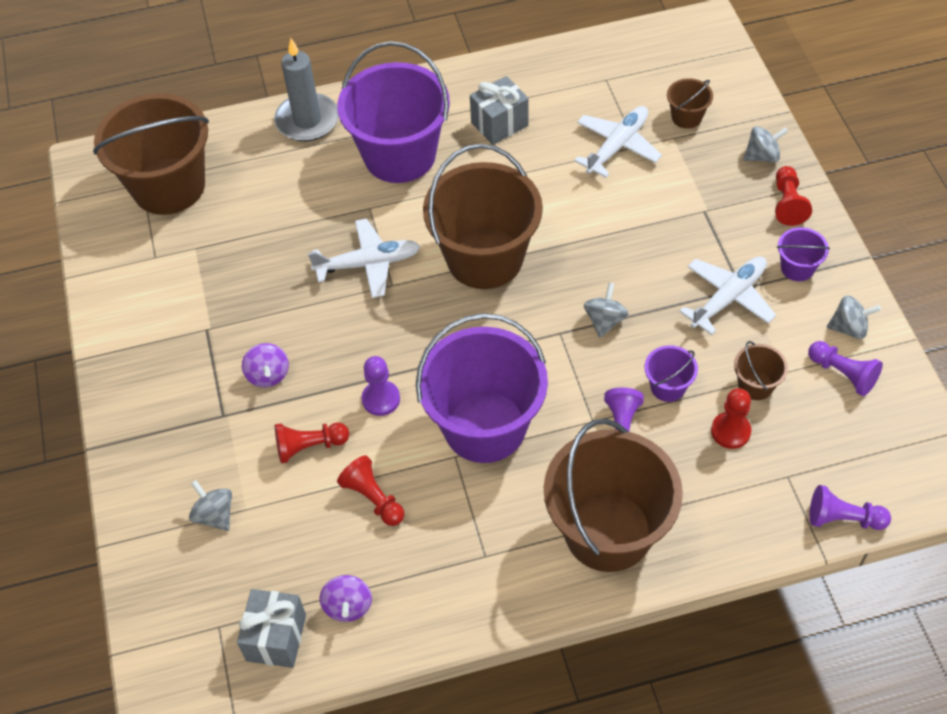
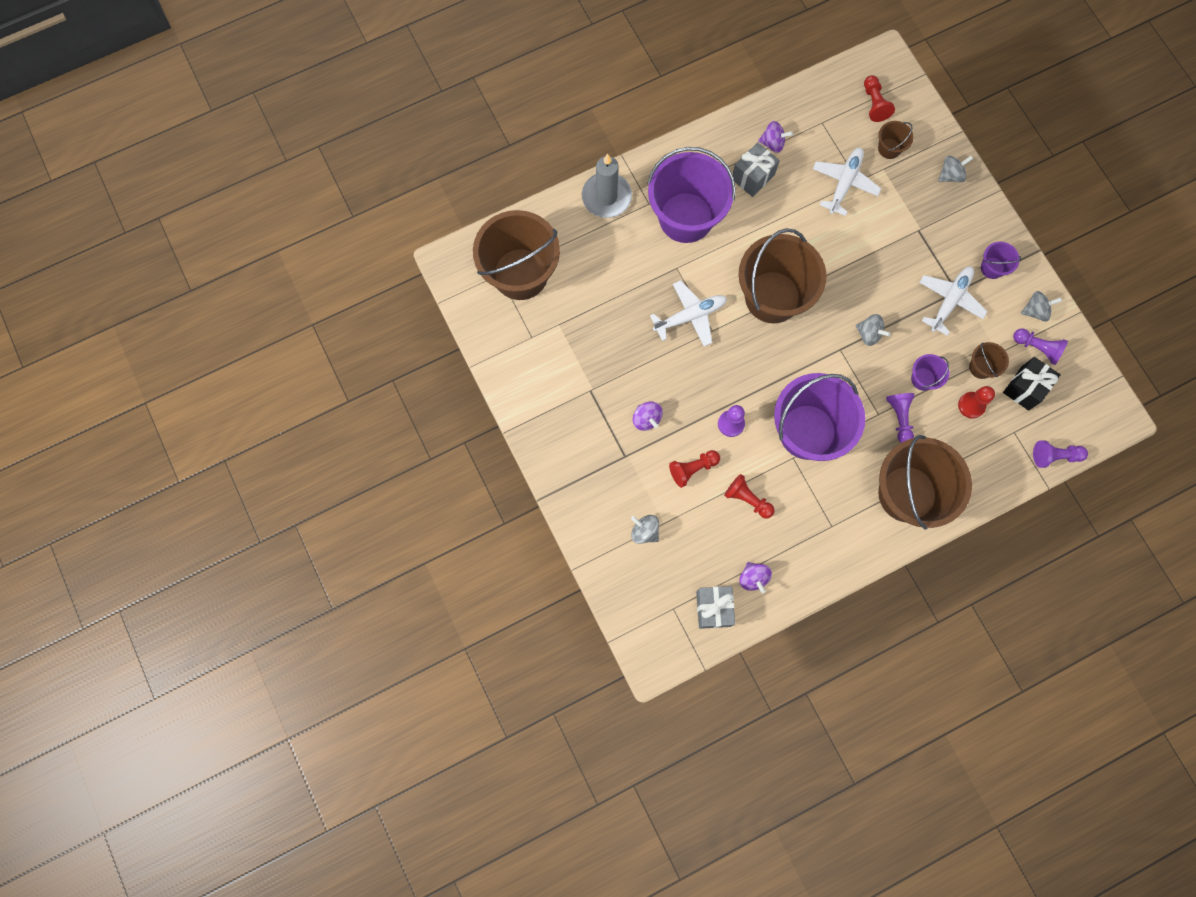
camera: 15 degrees left, 20 degrees up
grey spinning top [584,282,628,338] -> grey spinning top turned 120 degrees clockwise [856,314,891,346]
red pawn [775,166,812,226] -> red pawn moved to [864,75,895,122]
none -> purple spinning top [758,121,793,153]
none -> black gift [1003,357,1061,411]

